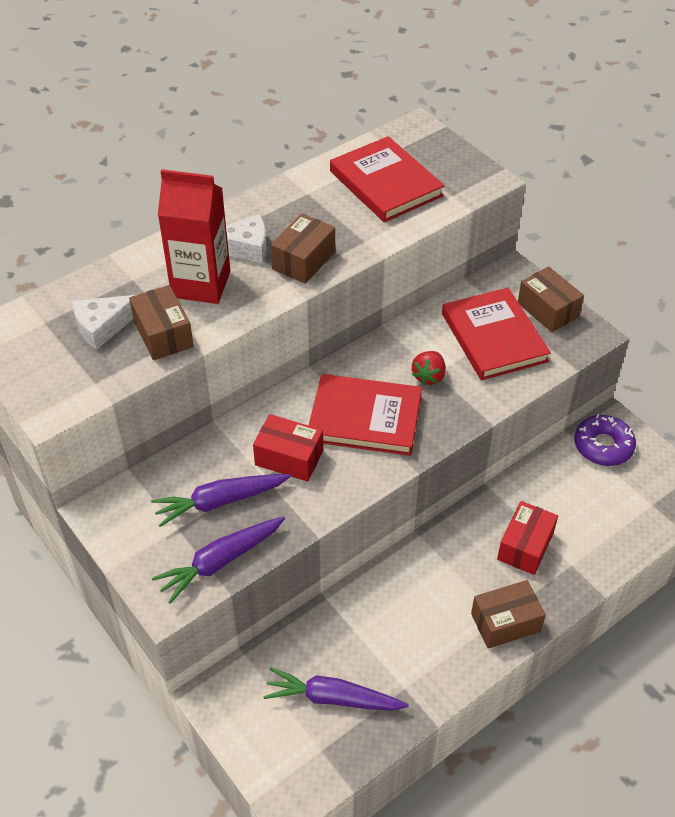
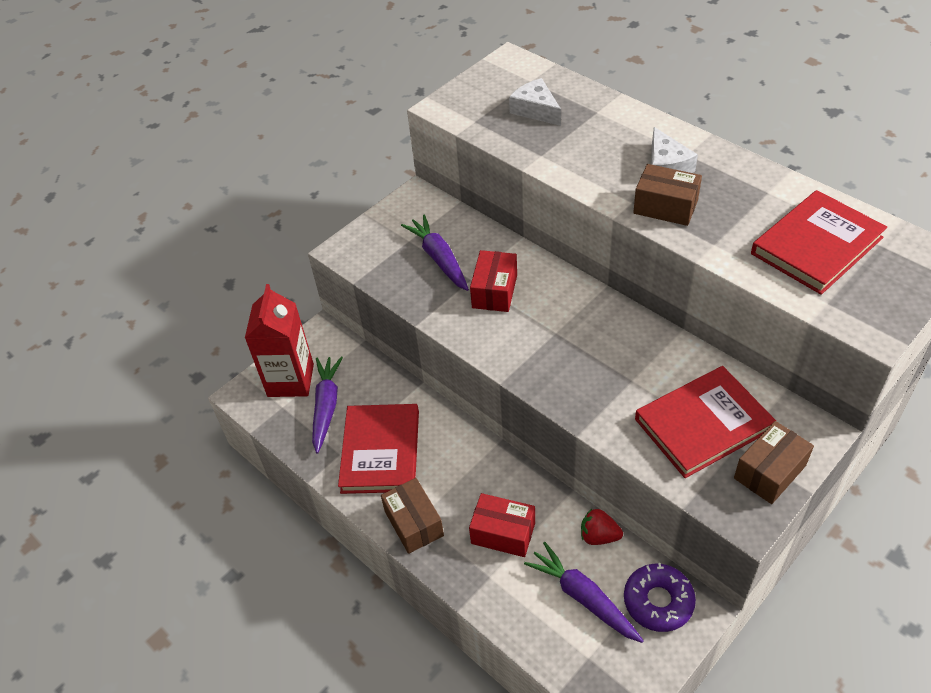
camera: 85 degrees right, 0 degrees up
brown box [129,285,194,360] -> none
purple carrot [152,516,285,604] -> purple carrot moved to [524,542,644,643]
red carton [158,169,230,304] -> red carton moved to [245,284,314,397]
red book [309,374,422,456] -> red book moved to [338,404,419,494]
red strawberry [412,351,446,385] -> red strawberry moved to [581,509,623,545]

